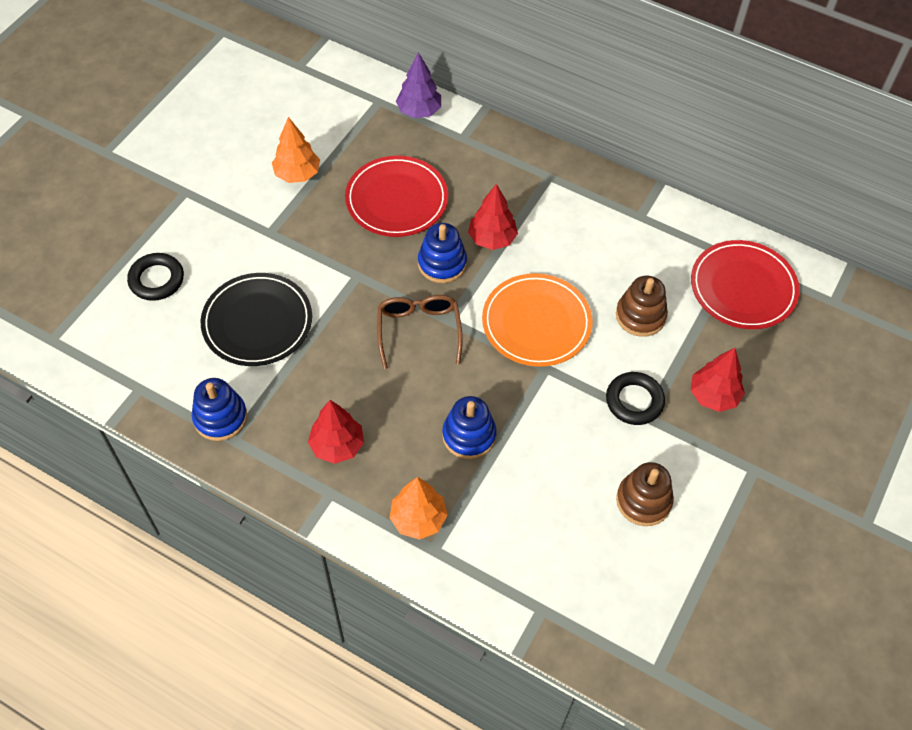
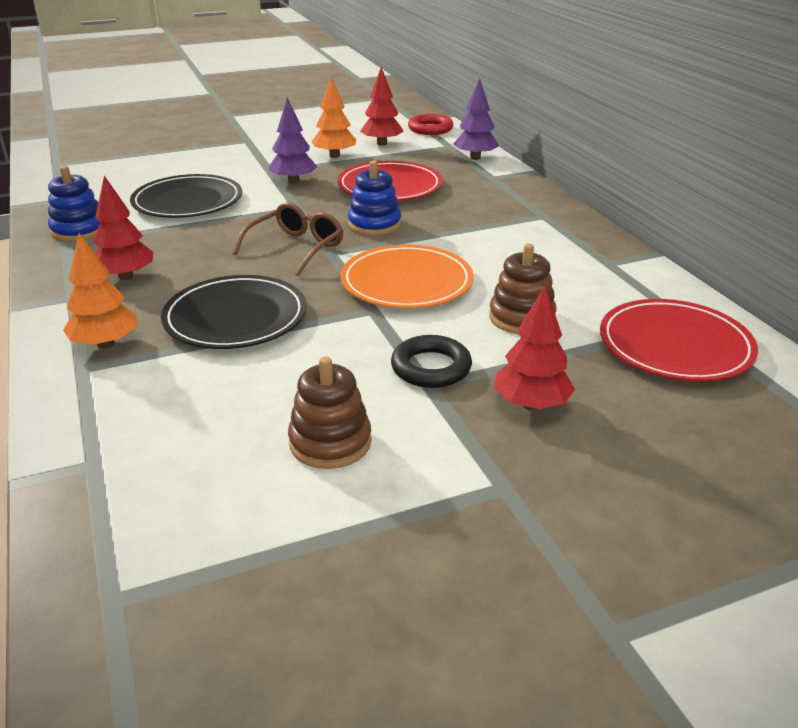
camera: 40 degrees right, 25 degrees down
black ring [127,253,184,301] -> none
blue stacking toy [442,396,497,459] -> black plate [161,275,307,349]
red tree [468,184,518,250] -> red tree moved to [360,67,404,146]
none -> purple tree [268,97,317,184]
none -> red ring [408,114,453,135]

